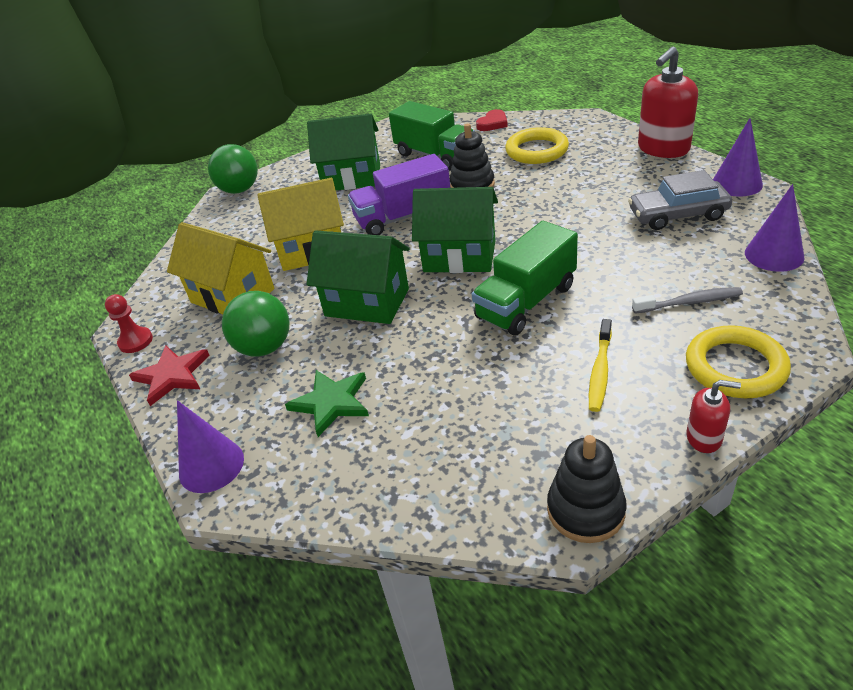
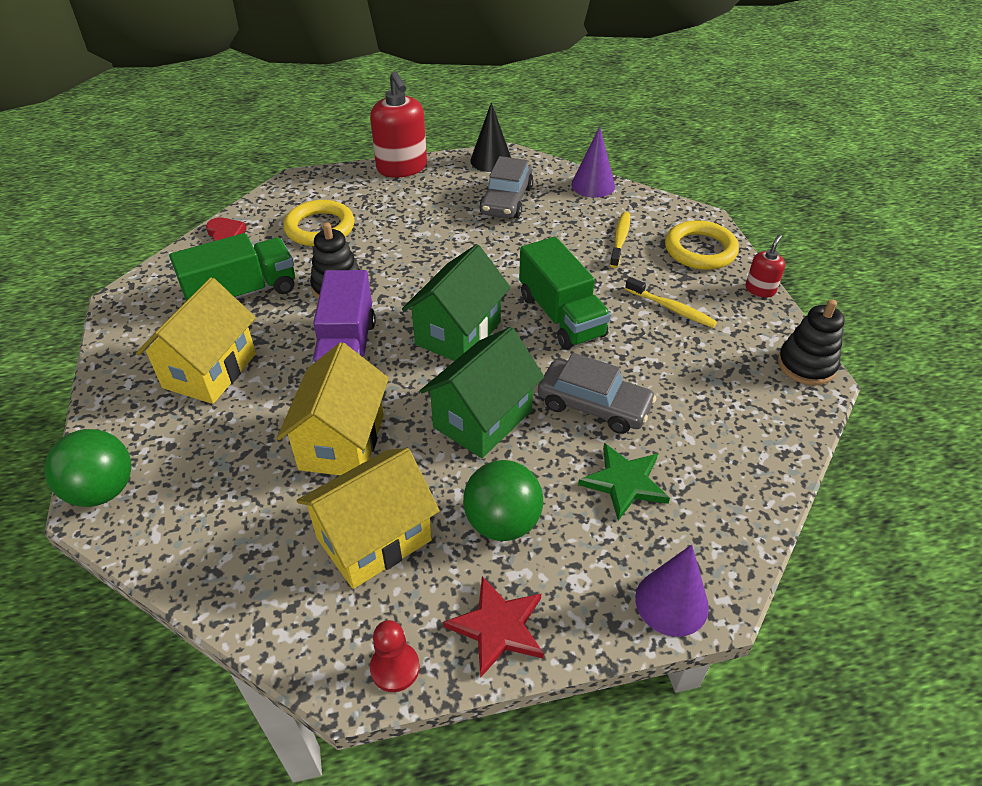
camera: 75 degrees left, 5 degrees up
green house [307,113,380,190] -> yellow house [136,277,256,404]
grey toothbrush [632,287,743,314] -> yellow toothbrush [610,212,630,268]
purple cone [713,118,763,197] -> black cone [470,102,511,172]
none -> grey car [538,353,656,434]

